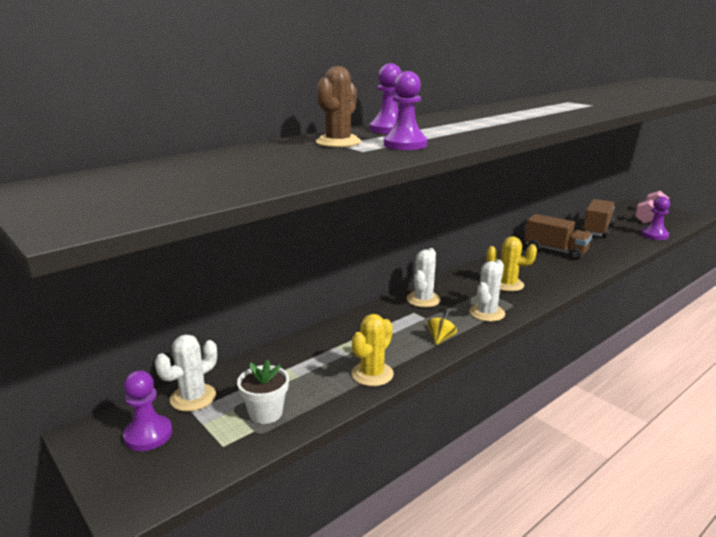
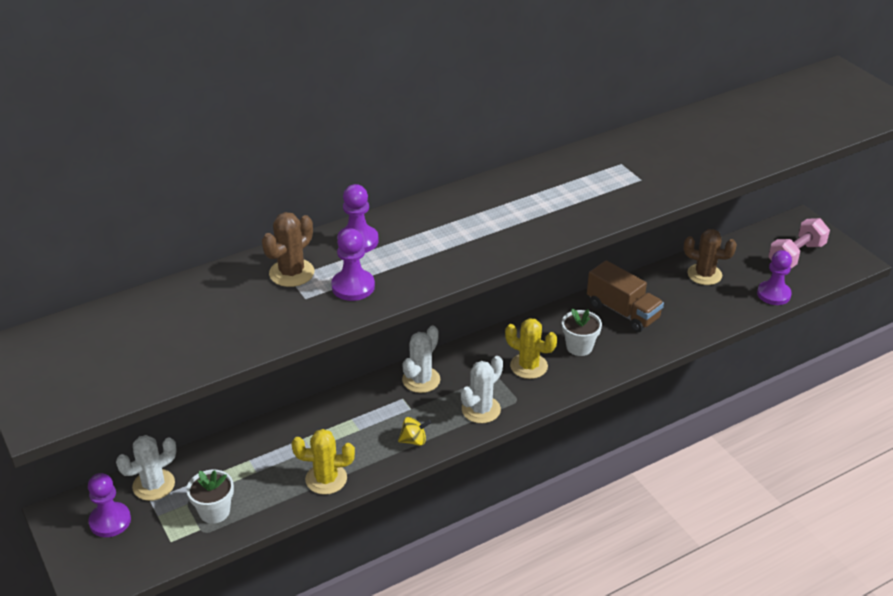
camera: 10 degrees right, 15 degrees up
yellow cactus [351,314,394,386] -> yellow cactus turned 45 degrees clockwise [292,429,355,495]
yellow spinning top [427,310,457,345] -> yellow spinning top turned 45 degrees clockwise [398,417,431,446]
brown truck [581,199,615,238] -> brown cactus [684,229,737,285]
none -> white flower pot [562,309,602,356]

